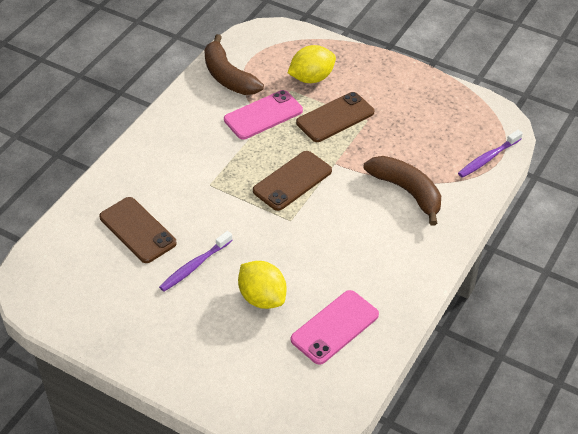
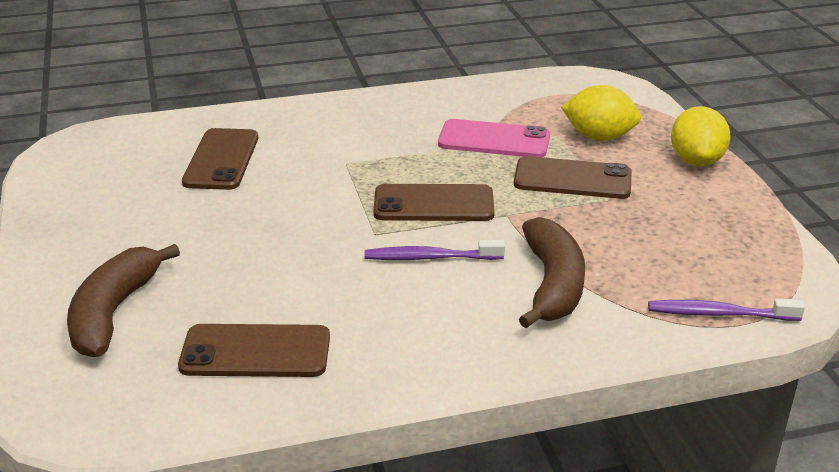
camera: 45 degrees right, 15 degrees down
purple toothbrush [159,231,233,292] -> purple toothbrush moved to [365,240,505,260]
brown banana [204,34,264,95] -> brown banana moved to [67,244,180,357]
yellow lemon [238,261,286,309] -> yellow lemon moved to [671,106,731,166]
pink phone [291,290,379,365] -> brown phone [178,324,330,377]

